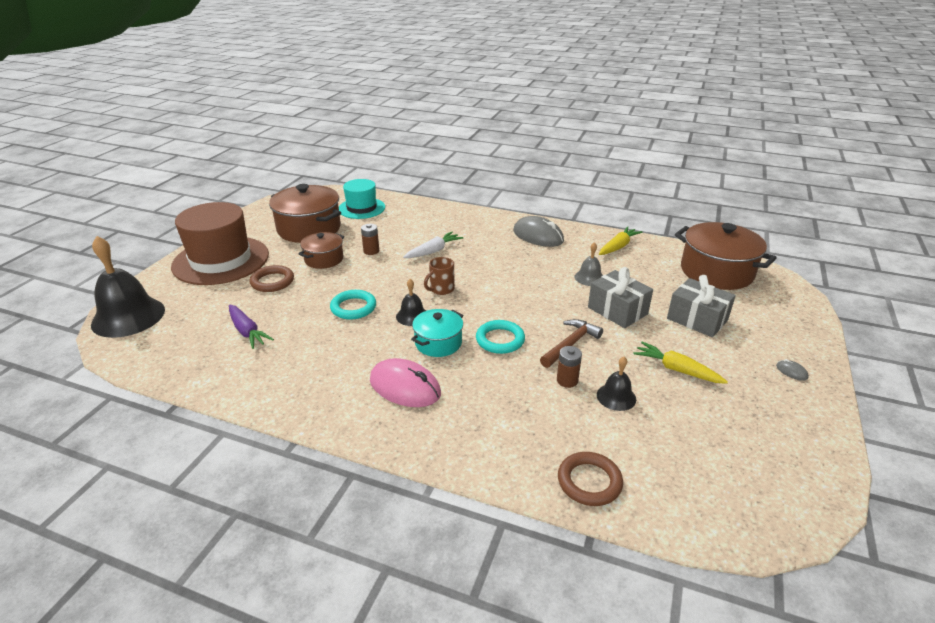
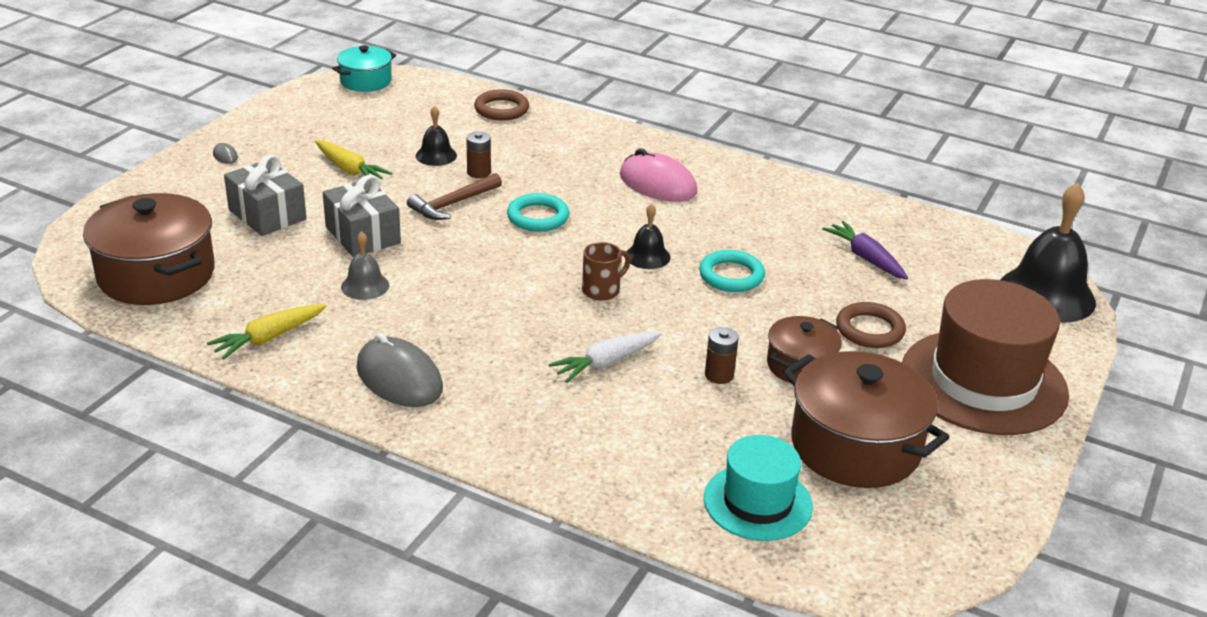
camera: 175 degrees left, 0 degrees up
turquoise pot [411,309,463,357] -> turquoise pot moved to [332,45,396,92]

